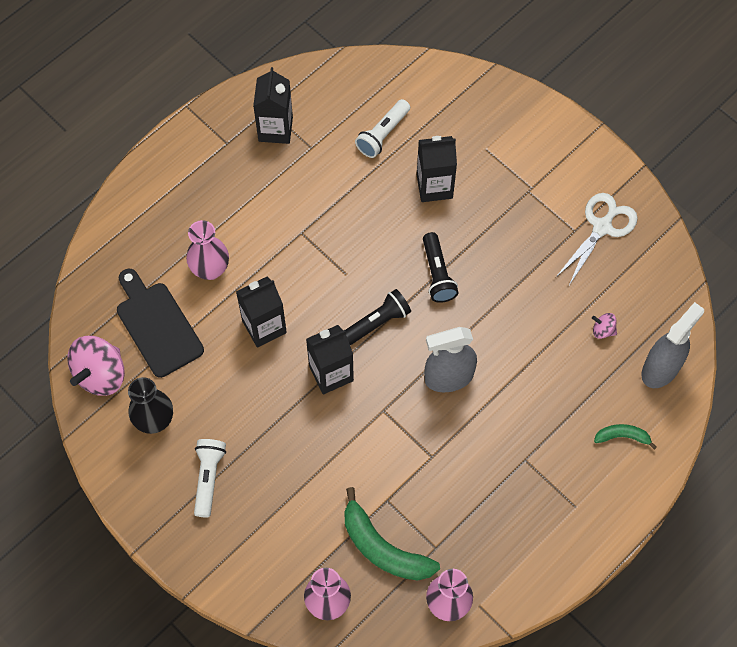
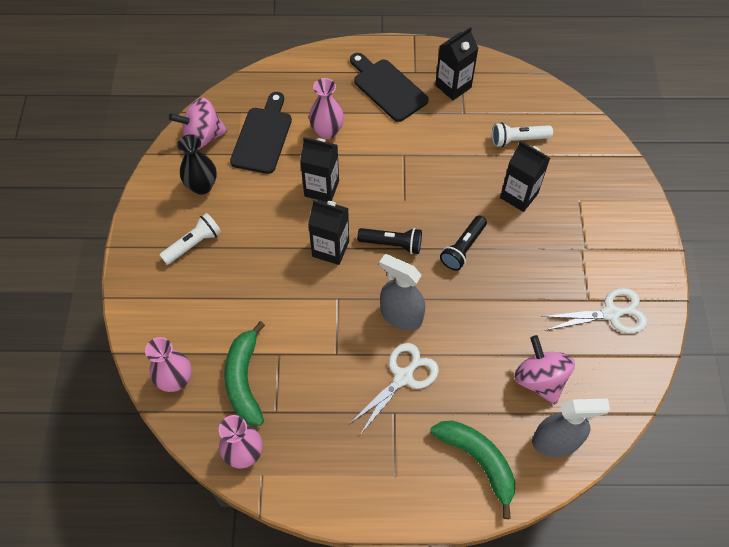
camera: 45 degrees right, 5 degrees down
pink spinning top [592,313,617,339] -> pink spinning top [514,335,575,404], size x2.20
green banana [594,424,657,450] -> green banana [431,420,515,519], size x1.92
none -> white scissors [348,343,439,435]
none -> black cutting board [350,53,429,122]

